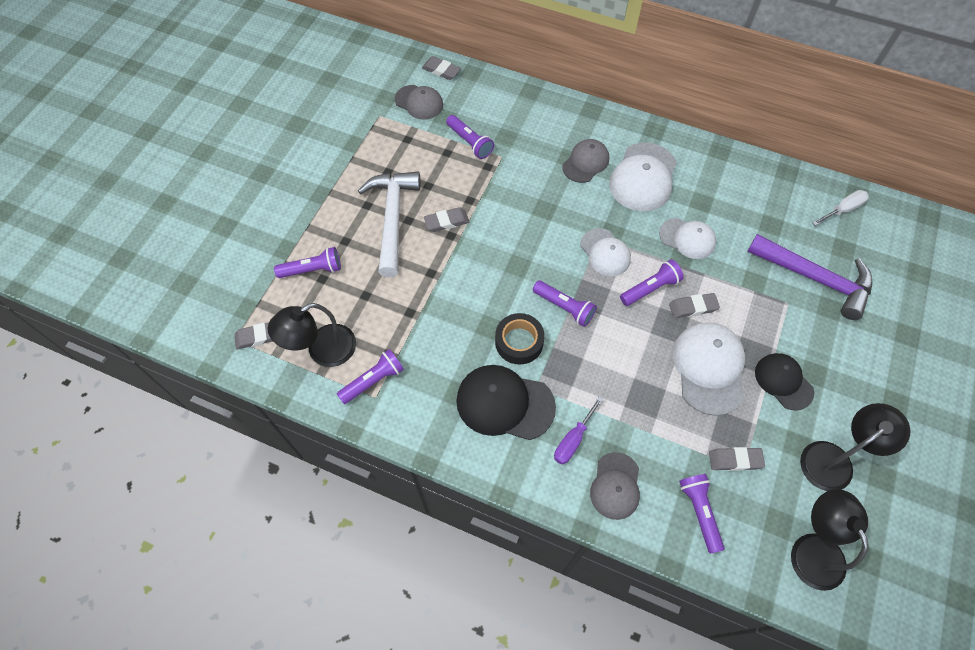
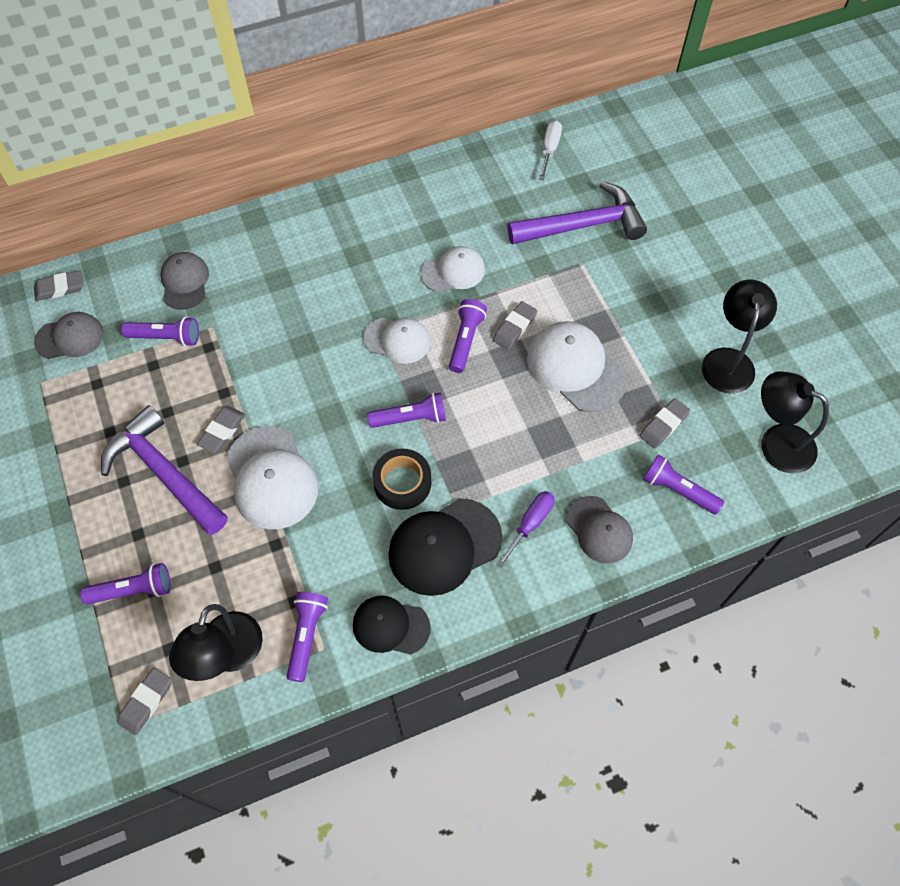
camera: 45 degrees left, 0 degrees up
purple flashlight [274,247,341,278] -> purple flashlight turned 45 degrees clockwise [80,563,171,604]
white hammer [358,172,420,277] -> purple hammer [101,405,228,535]
purple screwdriver [554,397,603,464] -> purple screwdriver turned 135 degrees counterclockwise [496,491,554,568]
grey cap [562,139,609,183] -> grey cap moved to [160,252,209,310]
white cap [609,142,677,211] -> white cap moved to [226,426,318,529]
black cap [755,353,814,411] -> black cap moved to [353,596,431,655]

